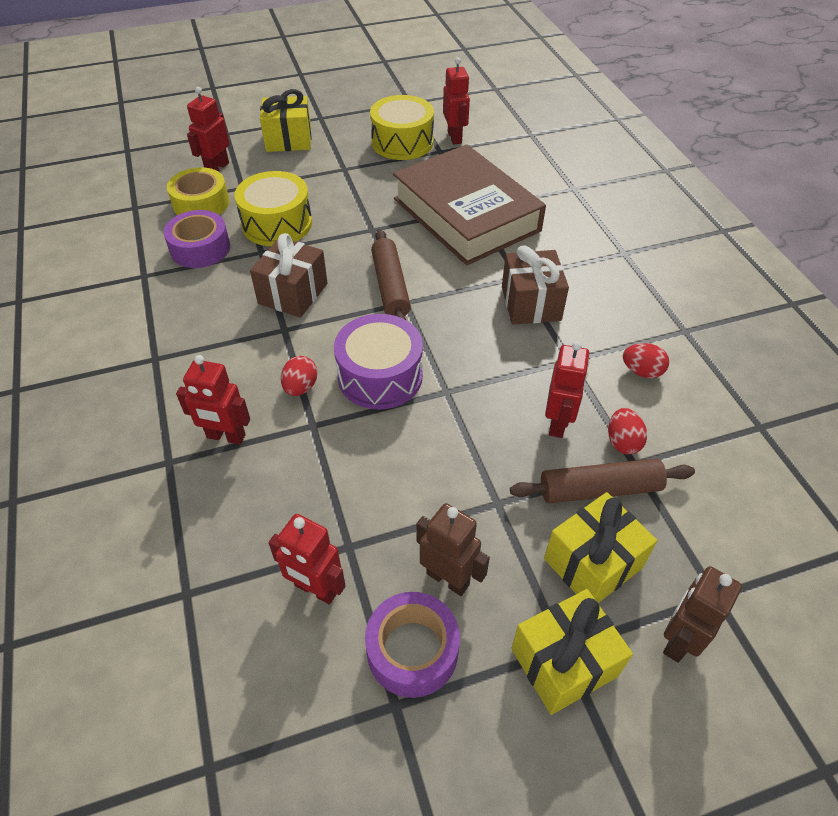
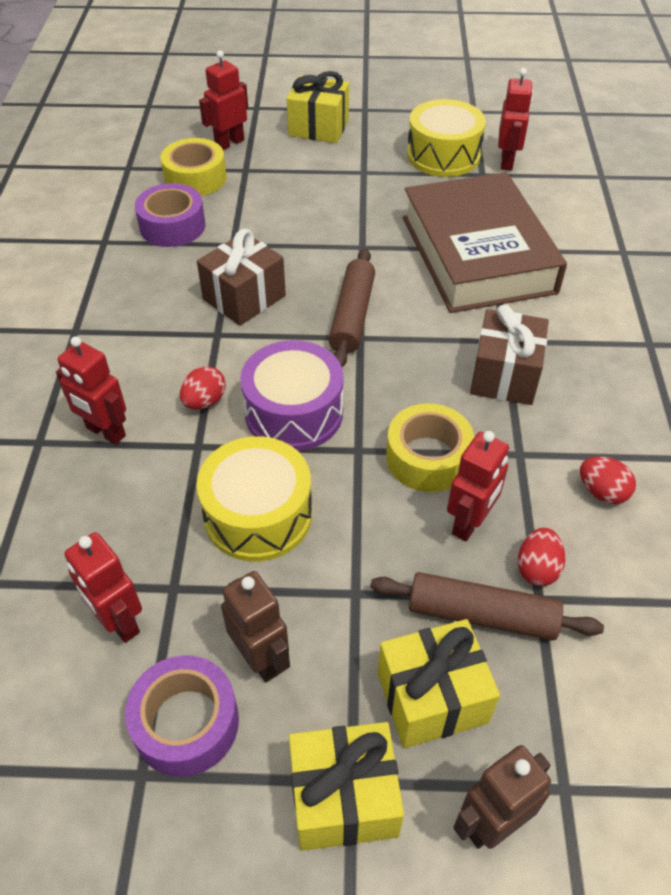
camera: 20 degrees right, 0 degrees up
yellow drum [235,171,312,246] -> yellow drum moved to [197,436,312,561]
none -> yellow tape [386,403,474,492]

